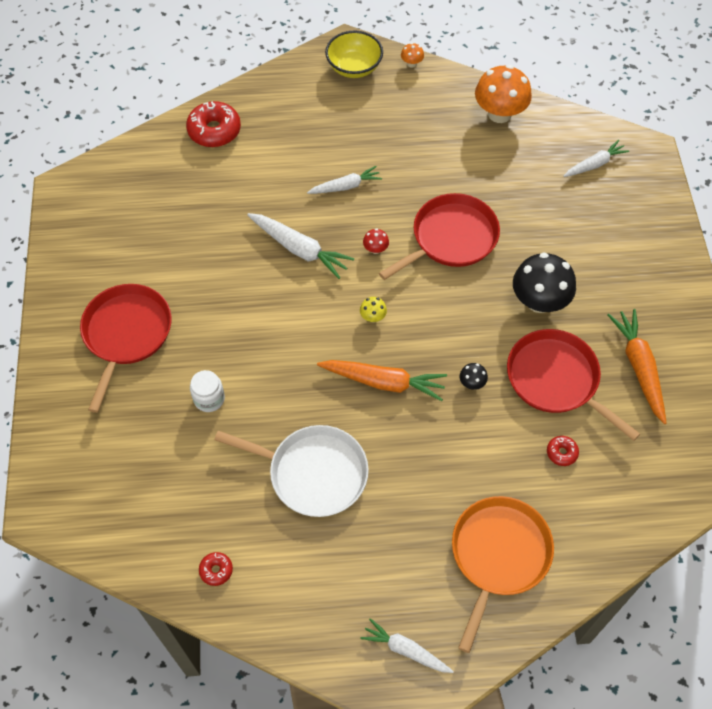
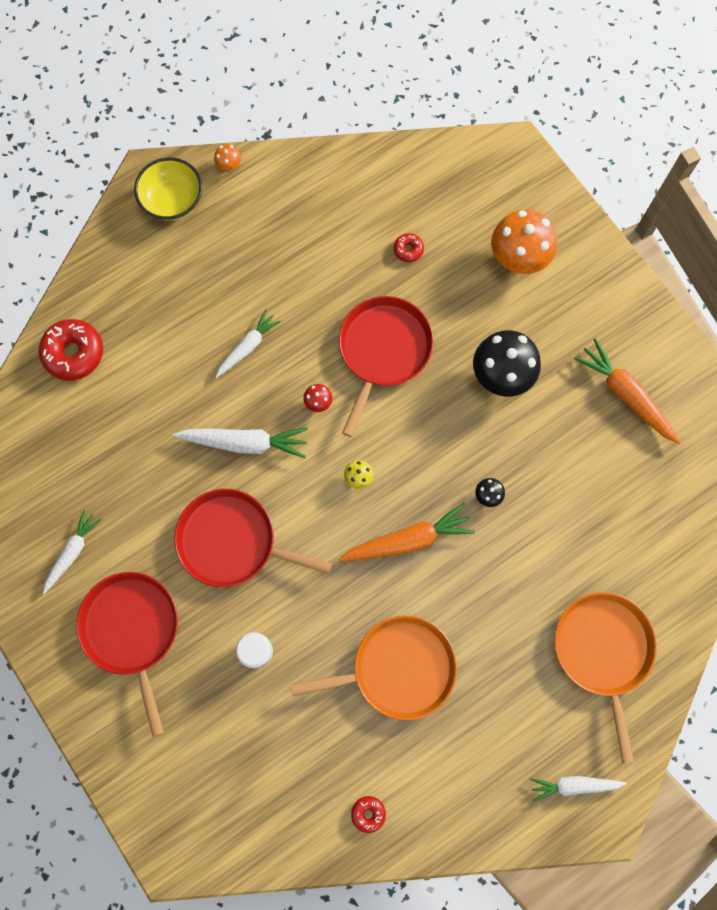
camera: 30 degrees left, 15 degrees up
white pan [214,425,369,517] -> orange pan [291,615,457,720]
orange mushroom [475,65,532,123] -> orange mushroom moved to [491,210,557,274]
red pan [507,329,640,441] -> red pan moved to [174,489,333,587]
red donut [547,436,579,466] -> red donut moved to [394,233,424,262]
white carrot [563,140,629,177] -> white carrot moved to [43,510,101,594]

